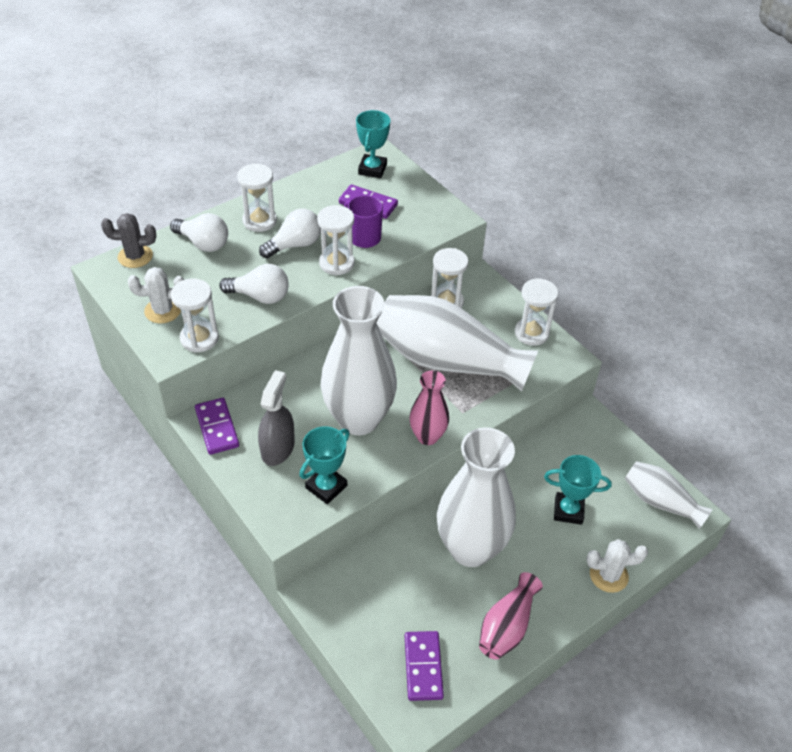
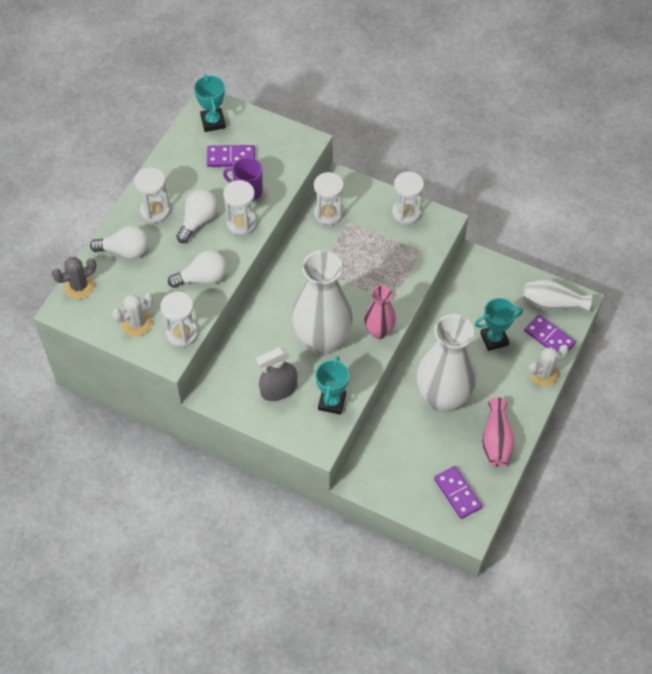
camera: 25 degrees left, 10 degrees up
purple domino [195,398,239,455] -> purple domino moved to [524,314,576,352]
grey spray bottle [258,370,295,466] -> grey spray bottle turned 105 degrees counterclockwise [256,347,298,401]
white vase [377,295,538,392] -> none

